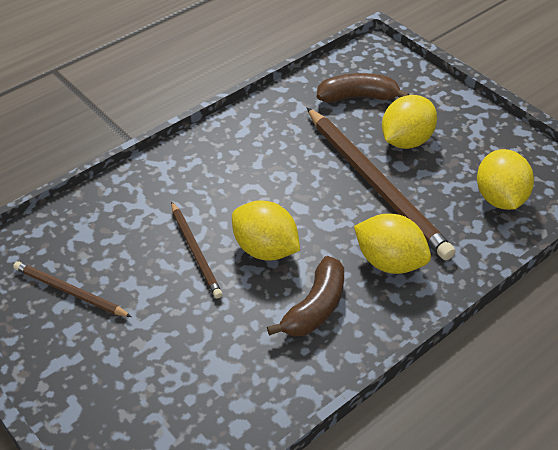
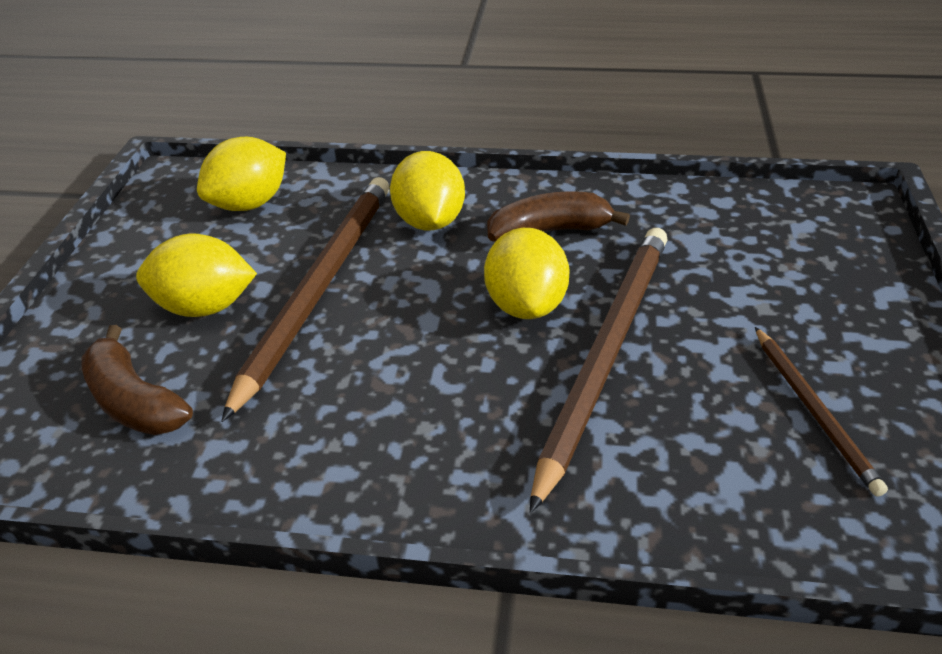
camera: 130 degrees left, 5 degrees down
brown pencil [171,201,223,299] -> brown pencil [530,228,668,513], size x1.92

